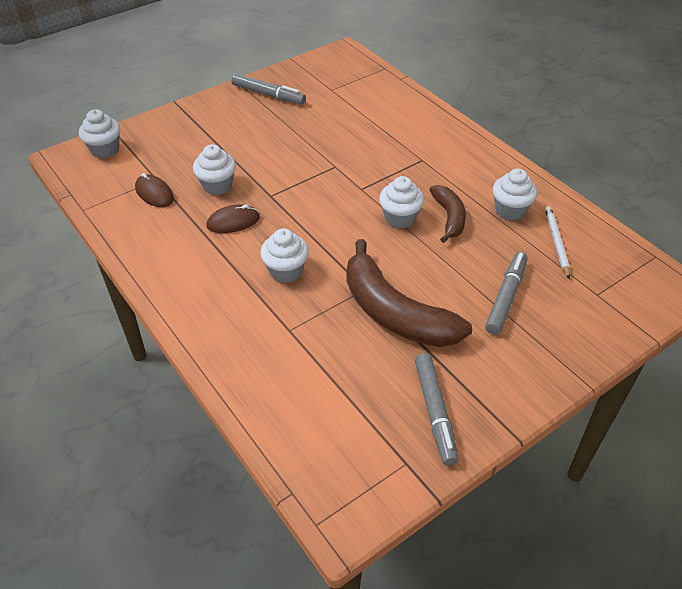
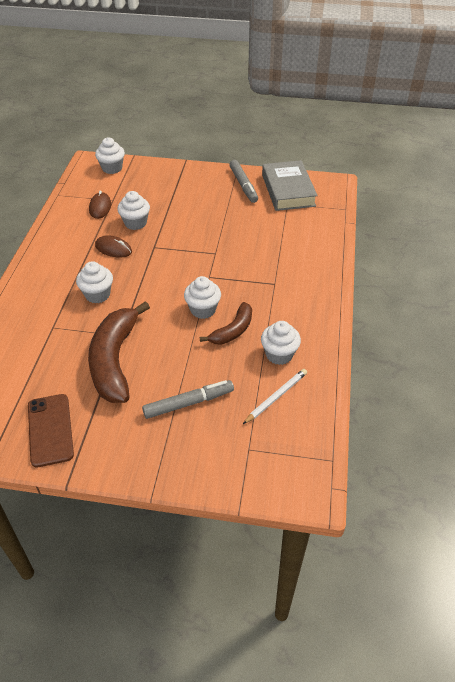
camera: 45 degrees right, 0 degrees up
grey marker [415,353,459,466] -> brown phone [28,394,74,468]
none -> grey book [262,160,318,211]

